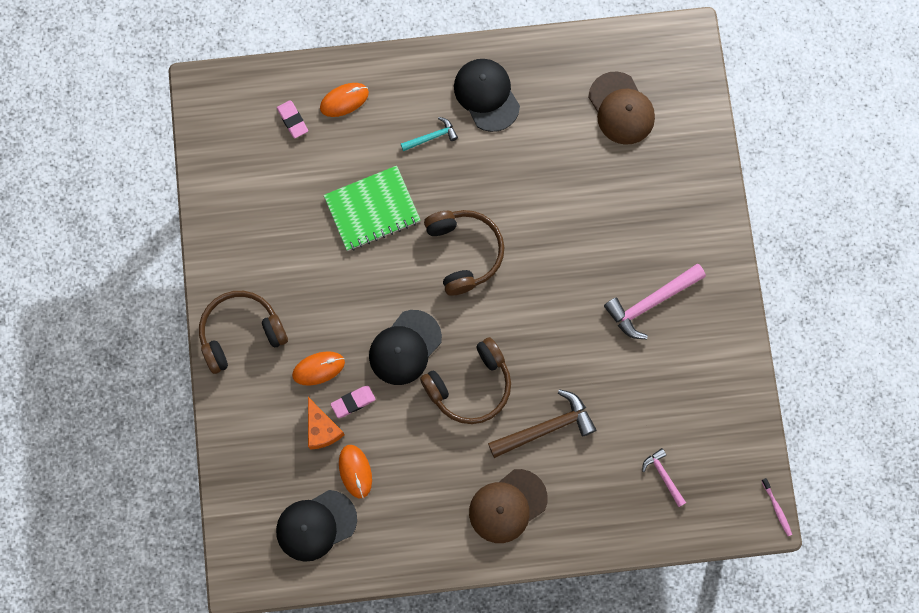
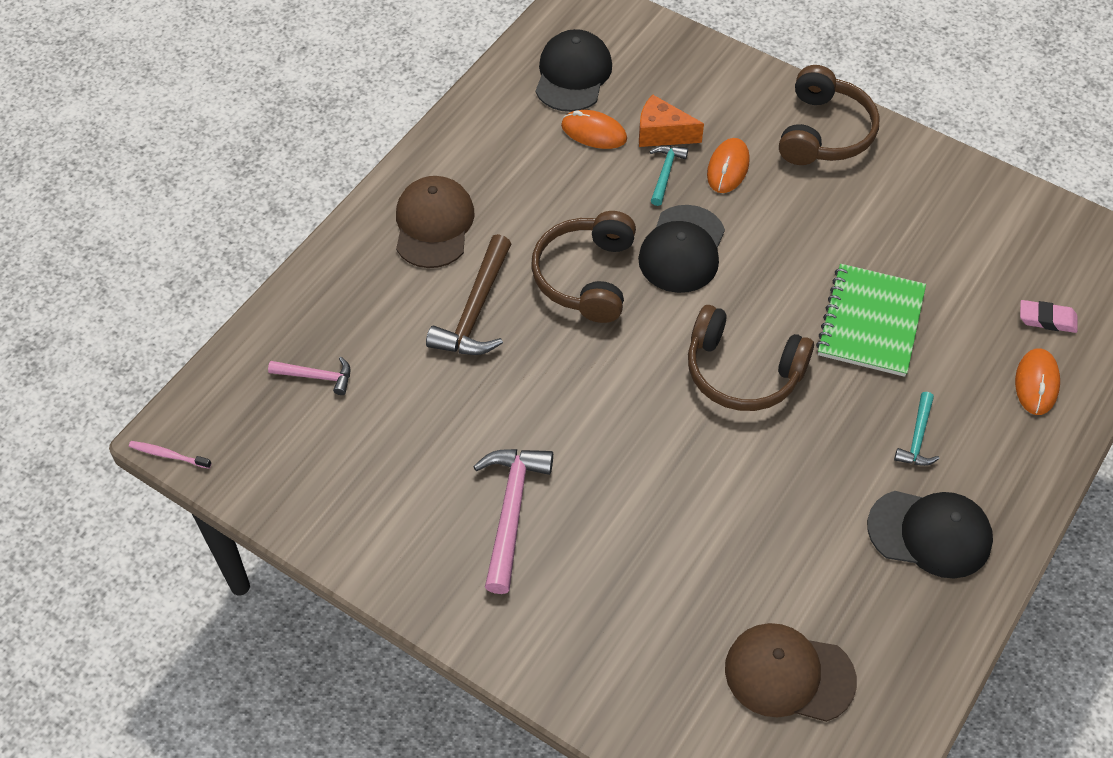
camera: 130 degrees right, 20 degrees down
pink eraser [331,386,376,418] -> turquoise hammer [650,145,688,206]
black cap [369,310,442,385] -> black cap turned 150 degrees counterclockwise [638,205,725,293]

